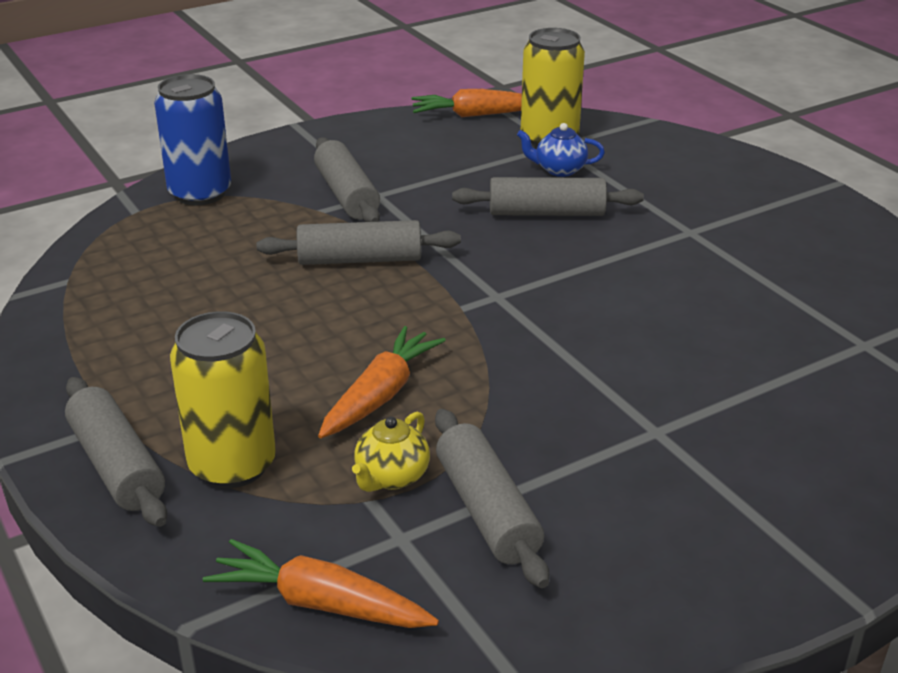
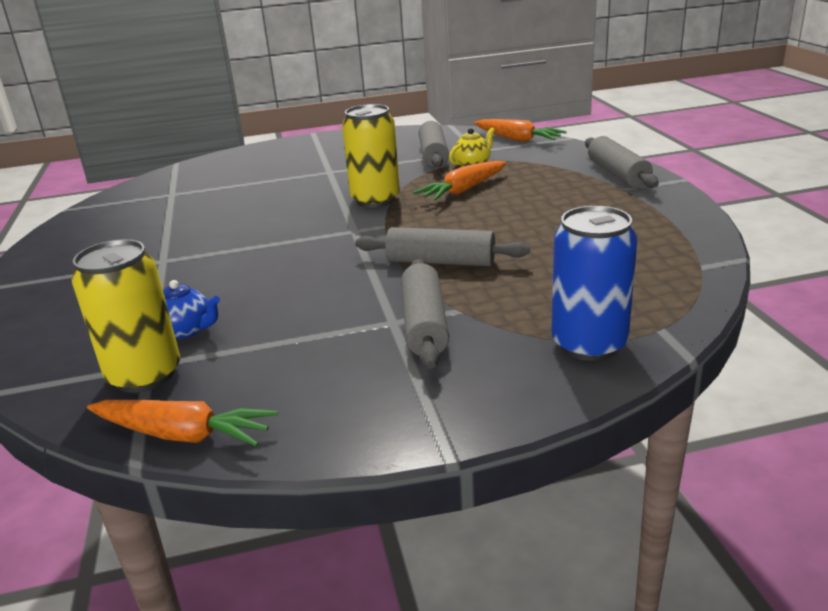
camera: 160 degrees left, 5 degrees down
yellow can [170,311,276,488] -> yellow can moved to [342,104,400,208]
grey rolling pin [452,177,644,216] -> none

